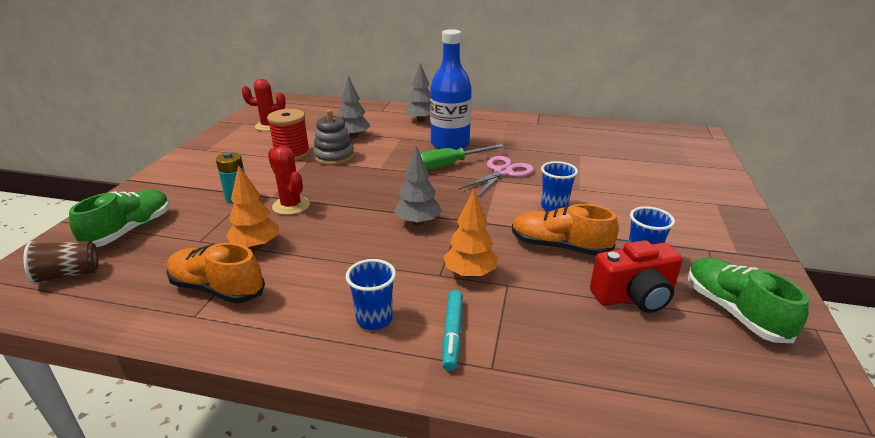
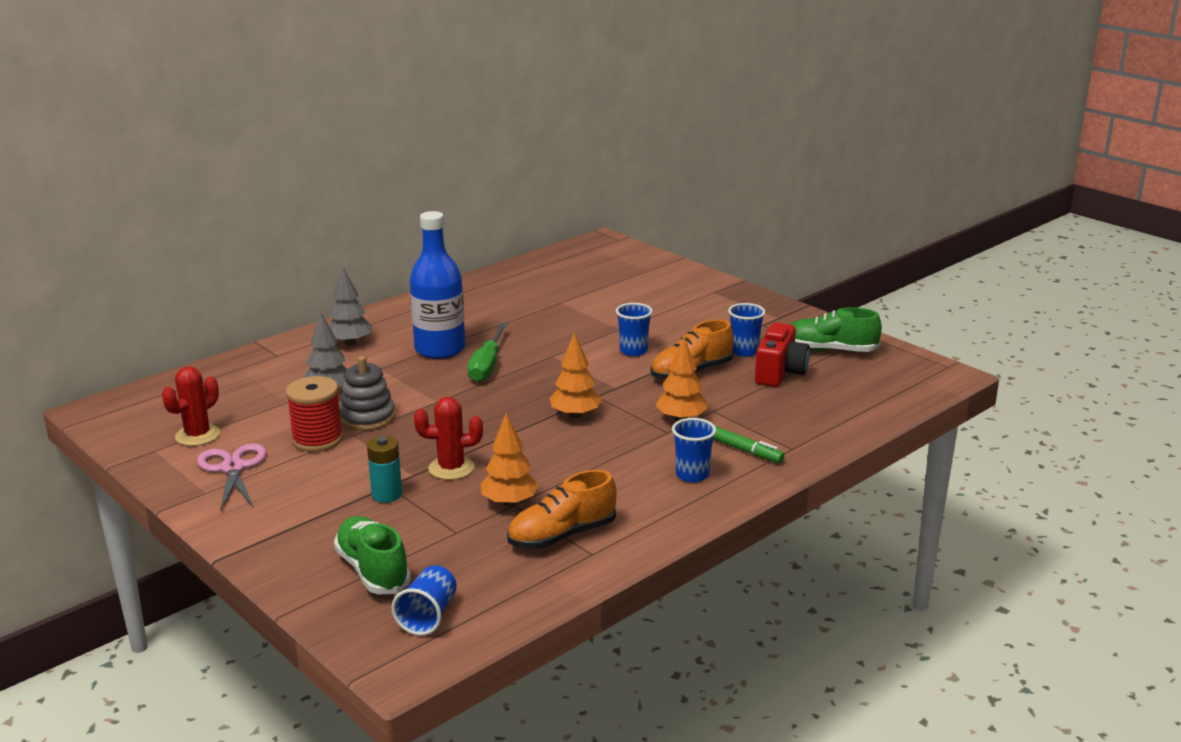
camera: 55 degrees left, 5 degrees down
brown cup [23,241,99,285] -> blue cup [392,565,457,636]
grey tree [394,146,442,226] -> orange tree [550,332,601,419]
turquoise marker [442,290,463,371] -> green marker [713,426,785,463]
pink scissors [458,156,534,198] -> pink scissors moved to [197,443,266,512]

